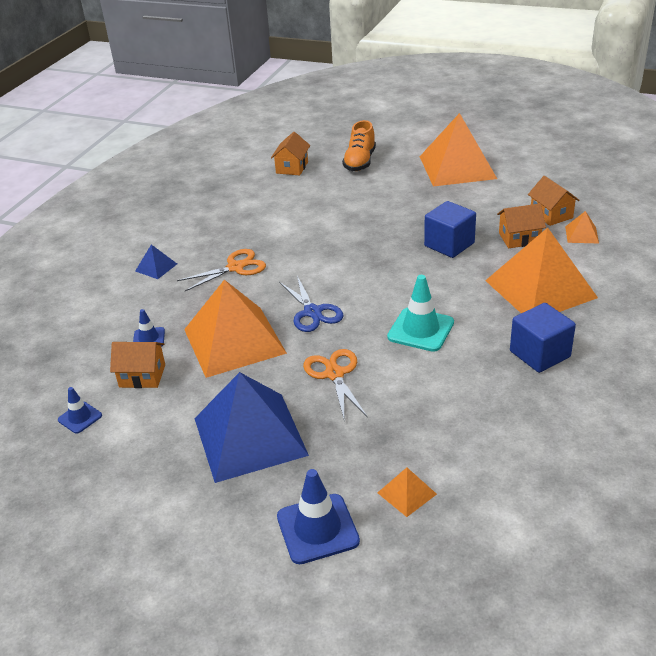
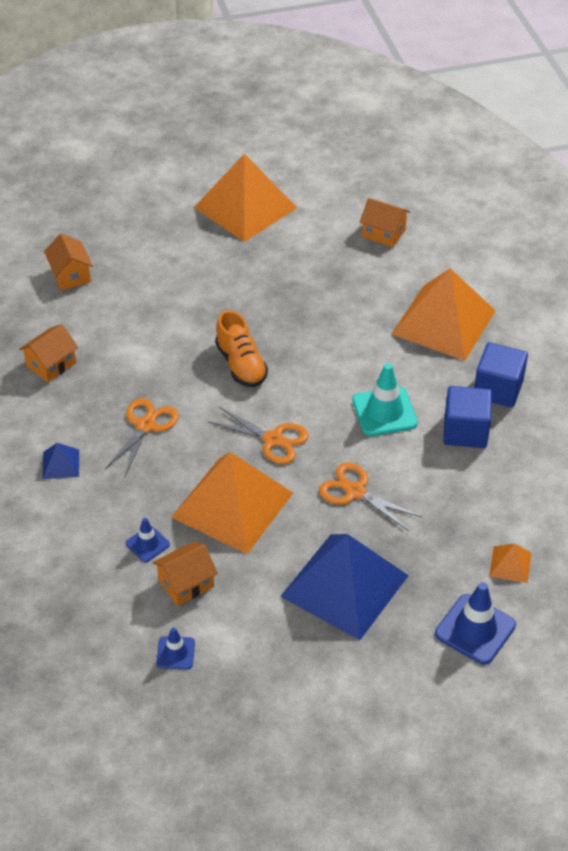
camera: 40 degrees left, 10 degrees up
blue scissors [279,276,344,332] -> orange scissors [208,407,309,464]
orange shoe [342,120,376,171] -> orange shoe moved to [215,310,268,387]
blue cube [424,201,476,258] -> blue cube moved to [443,386,492,448]
orange house [497,204,546,248] -> orange house moved to [19,324,78,382]
orange pyramid [565,211,599,243] -> none

